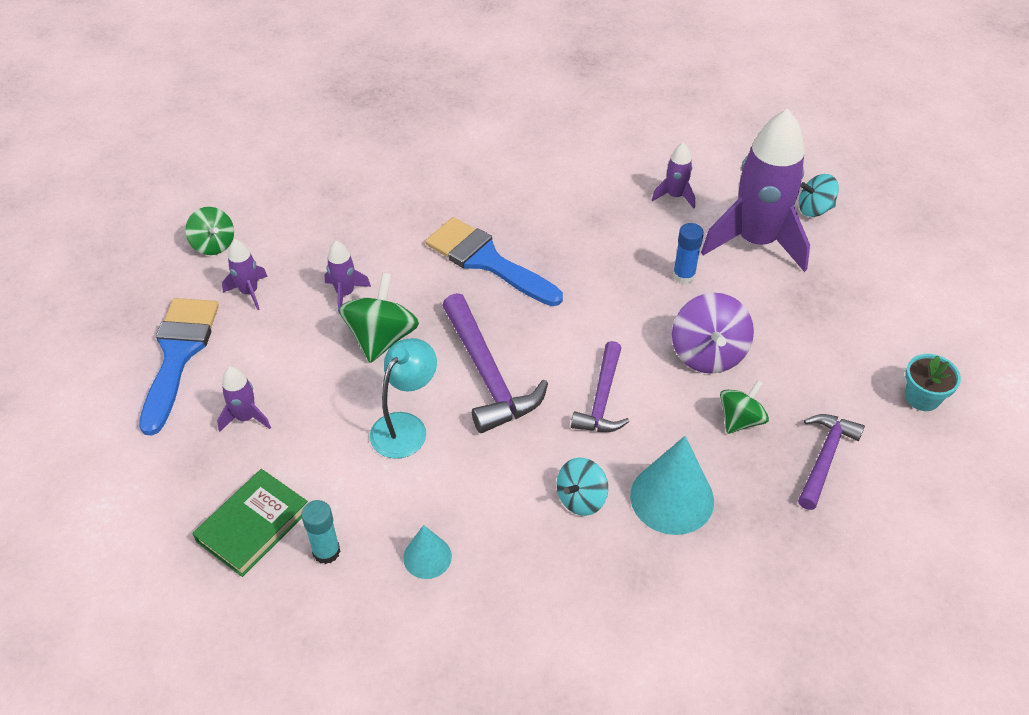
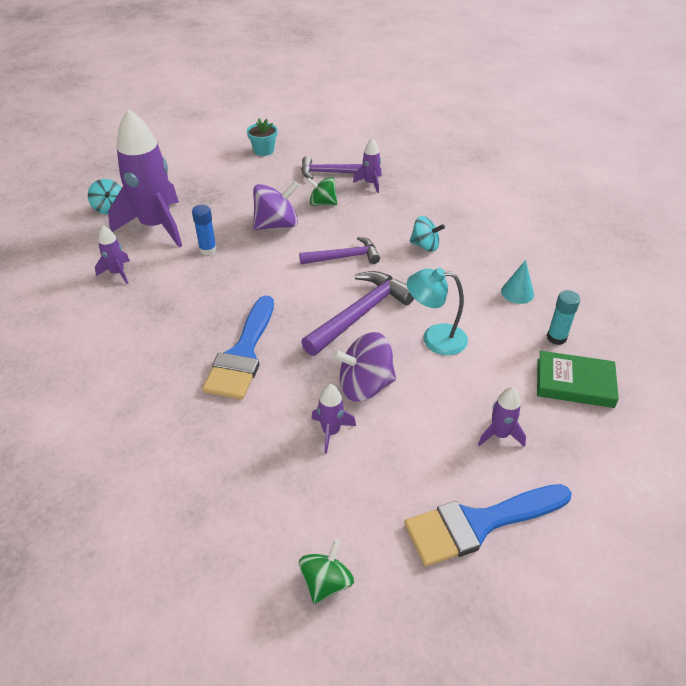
camera: 115 degrees left, 5 degrees down
purple rocket [222,239,268,310] -> purple rocket moved to [353,138,381,193]
green spinning top [339,273,419,363] -> purple spinning top [332,332,396,402]
turquoise cone [630,436,714,535] -> none

